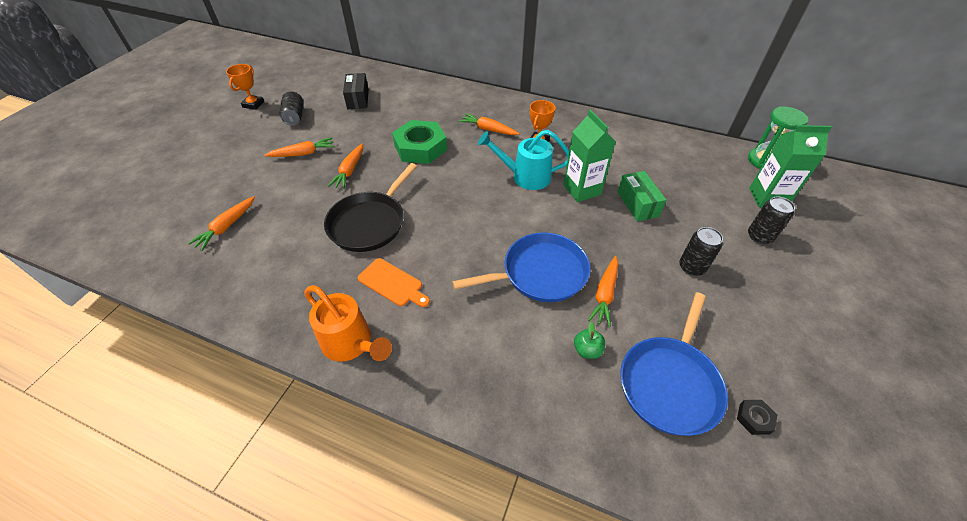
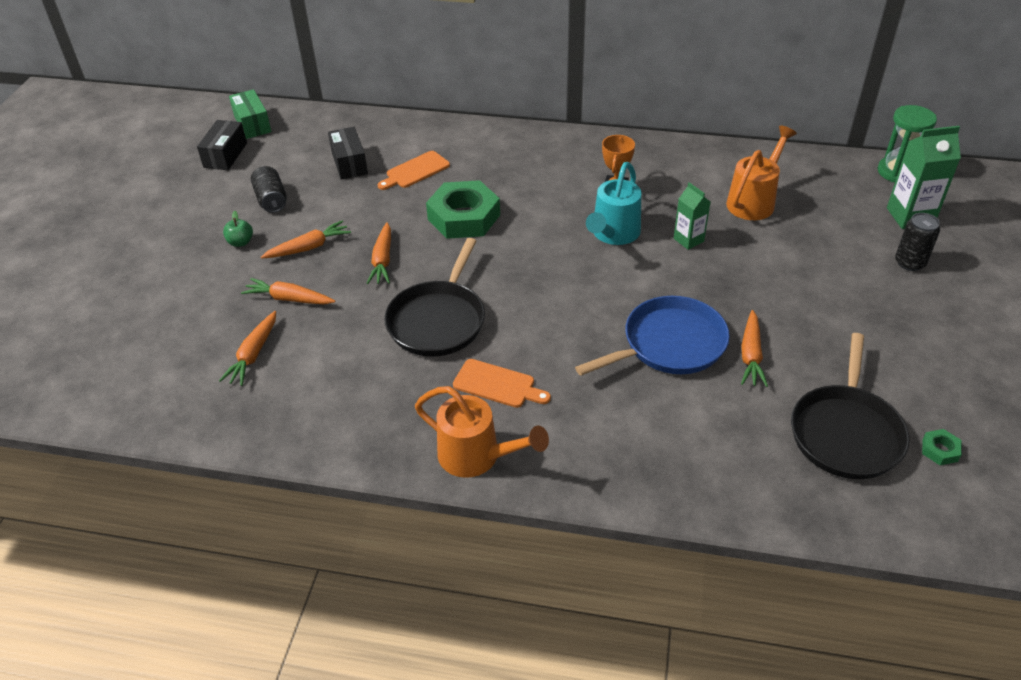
camera: 10 degrees left, 5 degrees down
orange trophy [226,64,264,110] -> none
orange carrot [459,113,520,135] -> orange carrot moved to [241,278,335,304]
turquoise watering can [478,130,569,190] -> turquoise watering can turned 60 degrees counterclockwise [586,162,641,245]
green carton [563,110,616,202] -> green carton [674,182,710,250], size x0.61
green apple [574,321,605,359] -> green apple moved to [223,211,253,247]
green box [617,171,666,221] -> green box moved to [229,89,271,139]
blue pan [620,292,728,436] -> black pan [791,333,910,479]
black can [680,227,723,276] -> none
black nut [737,400,777,435] -> green nut [922,429,962,465]
none -> black box [197,120,247,170]
none -> orange cutting board [378,151,450,190]
none -> orange watering can [726,126,797,220]

